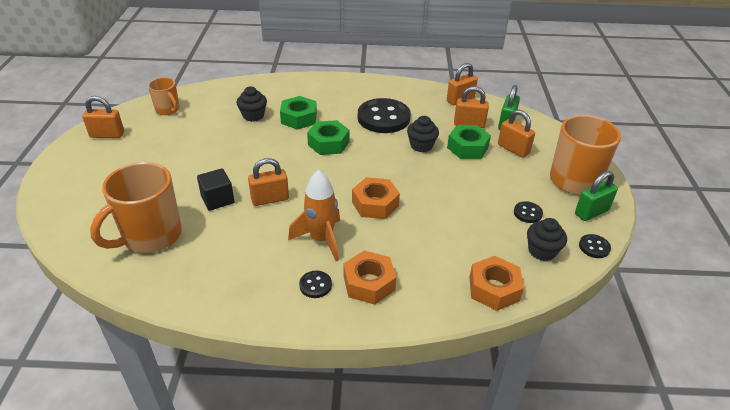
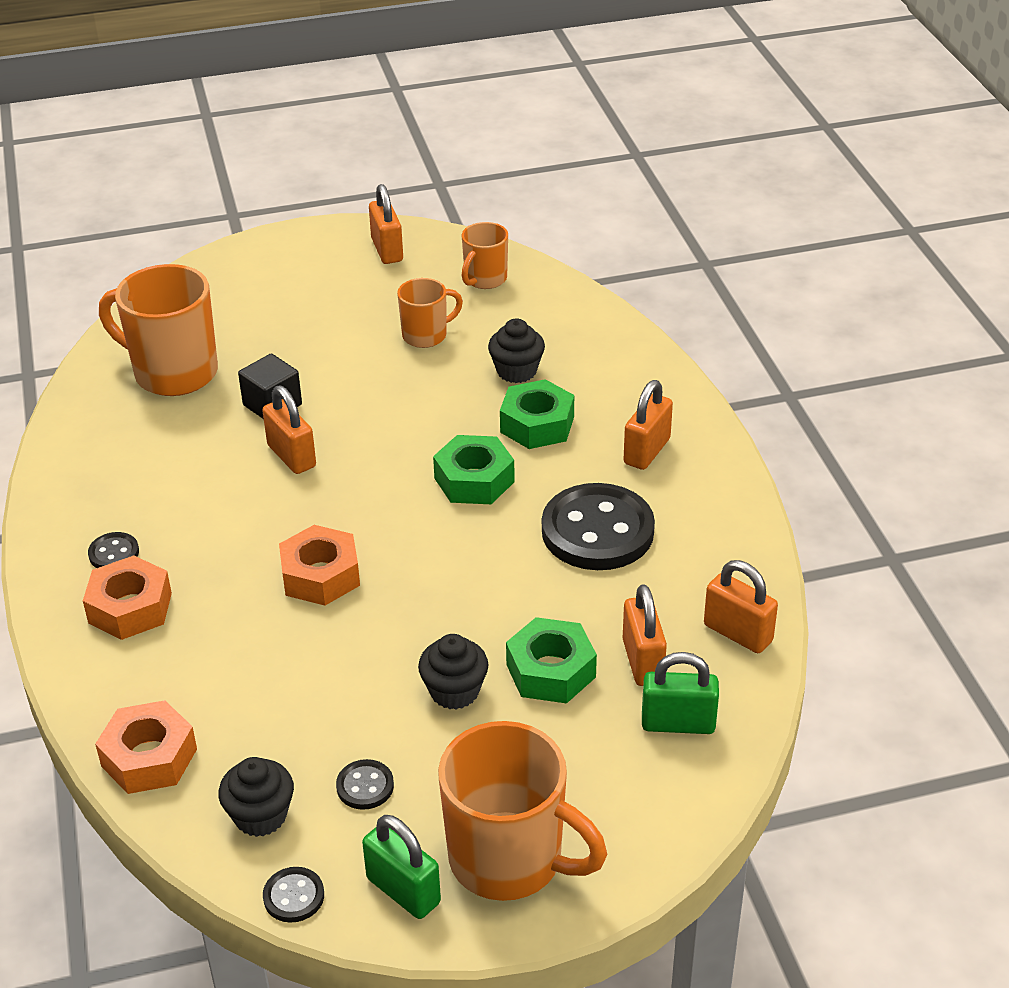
camera: 75 degrees right, 0 degrees up
orange rocket [288,170,340,261] -> none
black cupcake [407,116,439,152] -> black cupcake moved to [418,634,488,709]
orange padlock [498,110,535,158] -> orange padlock moved to [623,380,673,470]
none -> orange mug [397,278,463,348]

